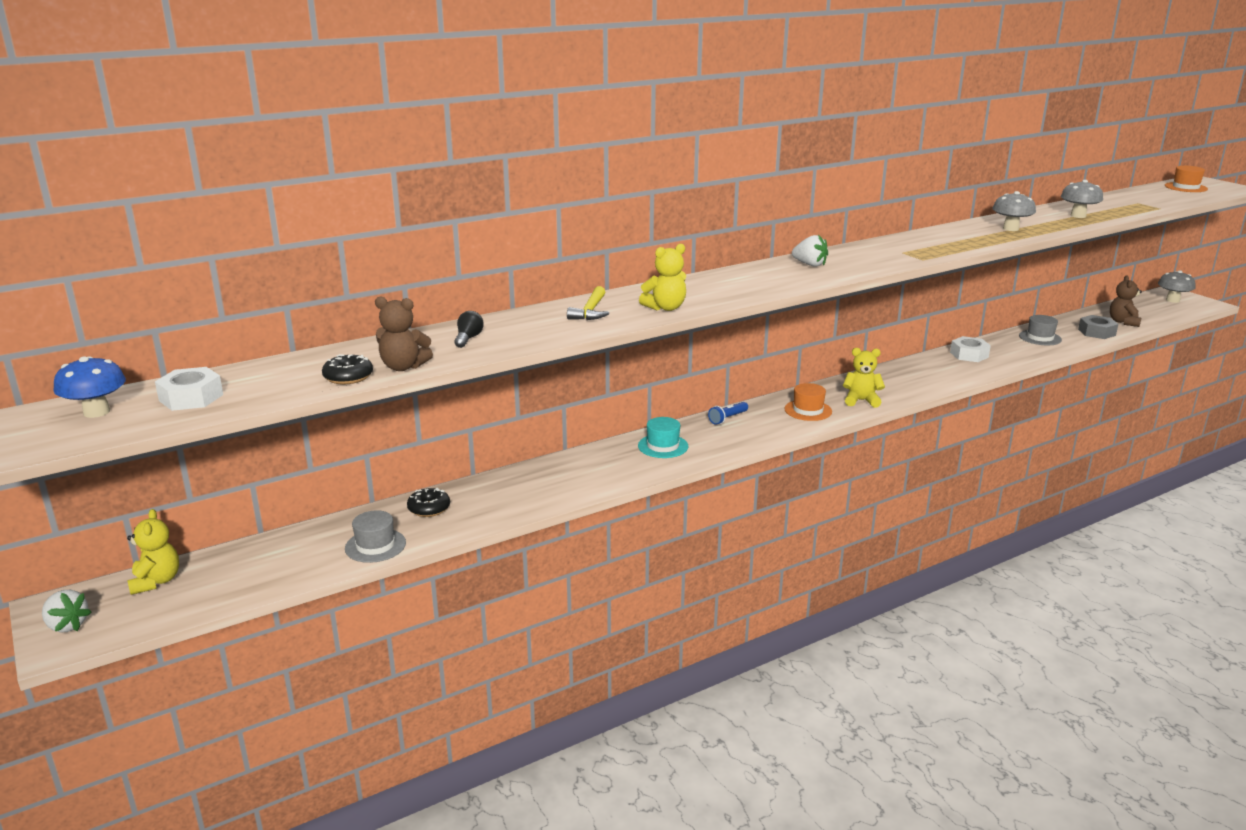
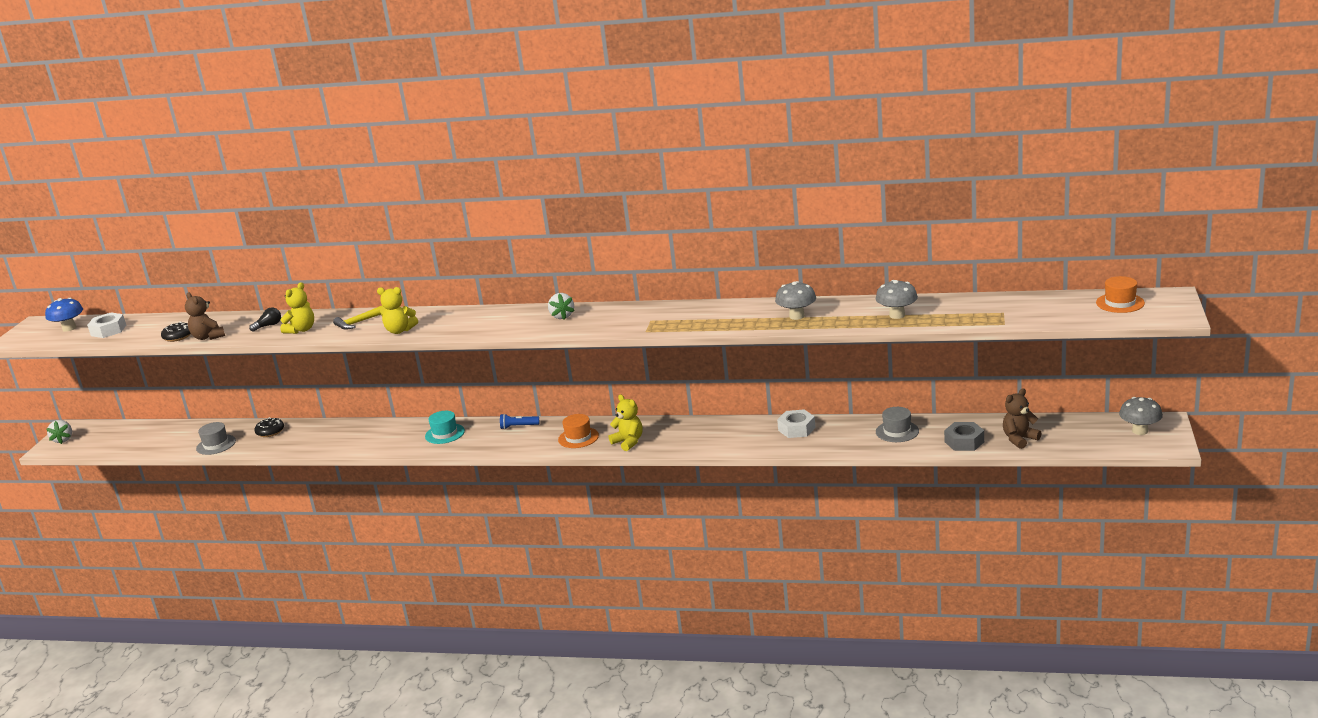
camera: 45 degrees right, 0 degrees up
yellow teddy bear [127,509,179,595] -> yellow teddy bear moved to [280,282,314,334]

